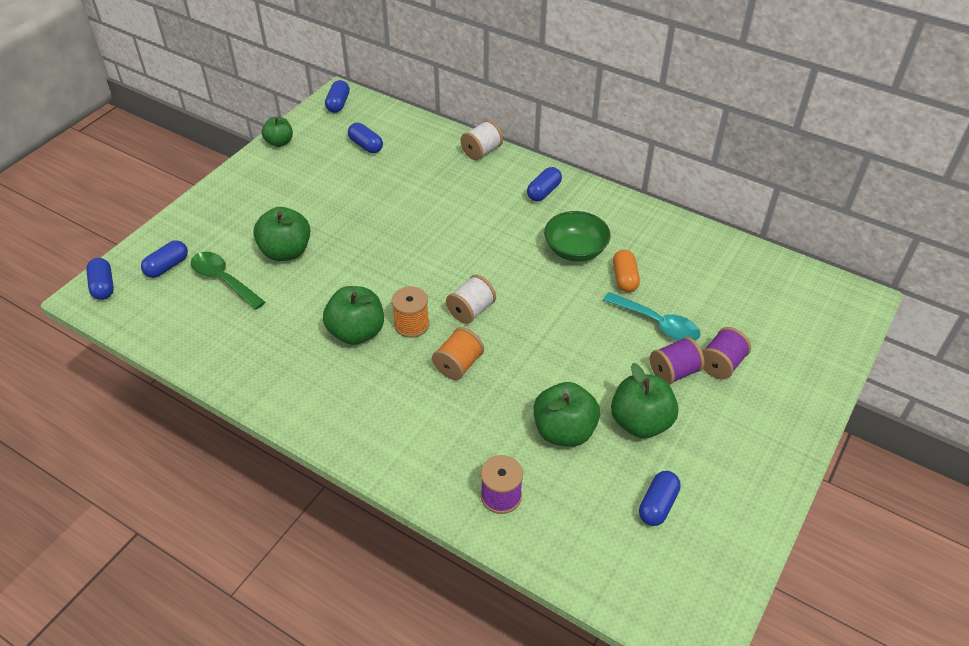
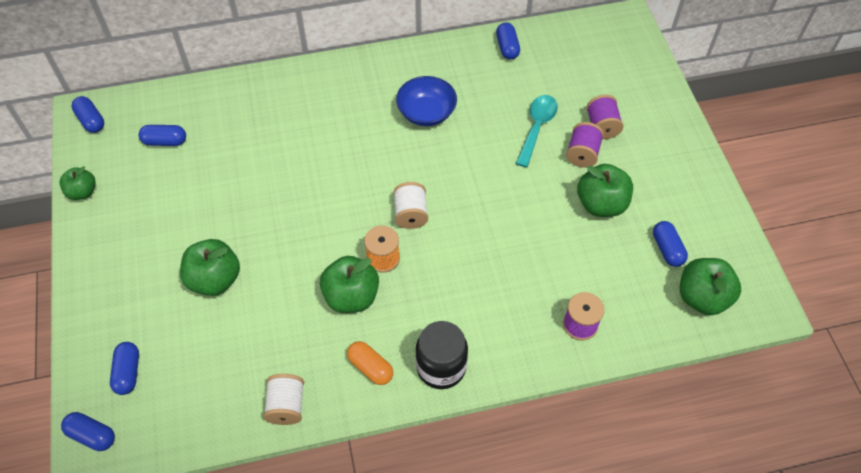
camera: 45 degrees left, 10 degrees up
green spoon [191,252,265,310] -> none
orange spool [432,327,484,380] -> none
white spool [461,120,503,160] -> white spool moved to [263,374,304,425]
blue capsule [527,167,562,201] -> blue capsule moved to [496,23,520,60]
green apple [534,382,600,447] -> green apple moved to [680,258,741,315]
green bowl [544,211,611,262] -> blue bowl [396,76,457,126]
turquoise spoon [603,292,701,341] -> turquoise spoon turned 60 degrees counterclockwise [516,95,558,167]
orange capsule [613,250,640,292] -> orange capsule moved to [347,341,393,385]
none -> black jar [416,321,468,389]

